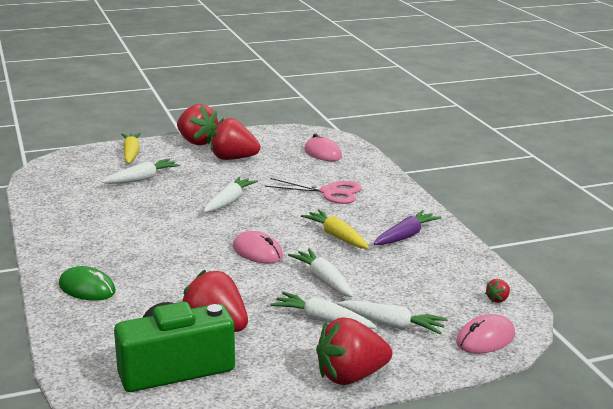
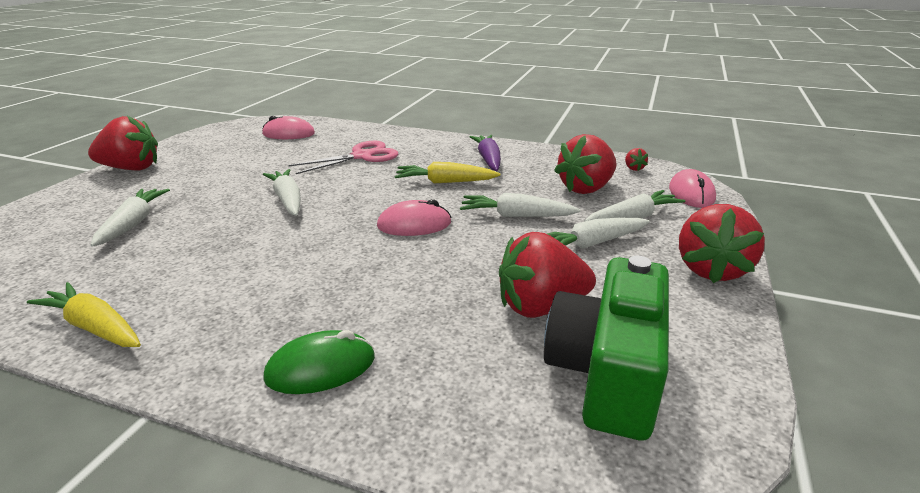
camera: 50 degrees left, 5 degrees up
yellow carrot [121,133,141,163] -> yellow carrot moved to [27,282,141,347]
red strawberry [211,118,260,160] -> red strawberry moved to [554,134,616,194]

